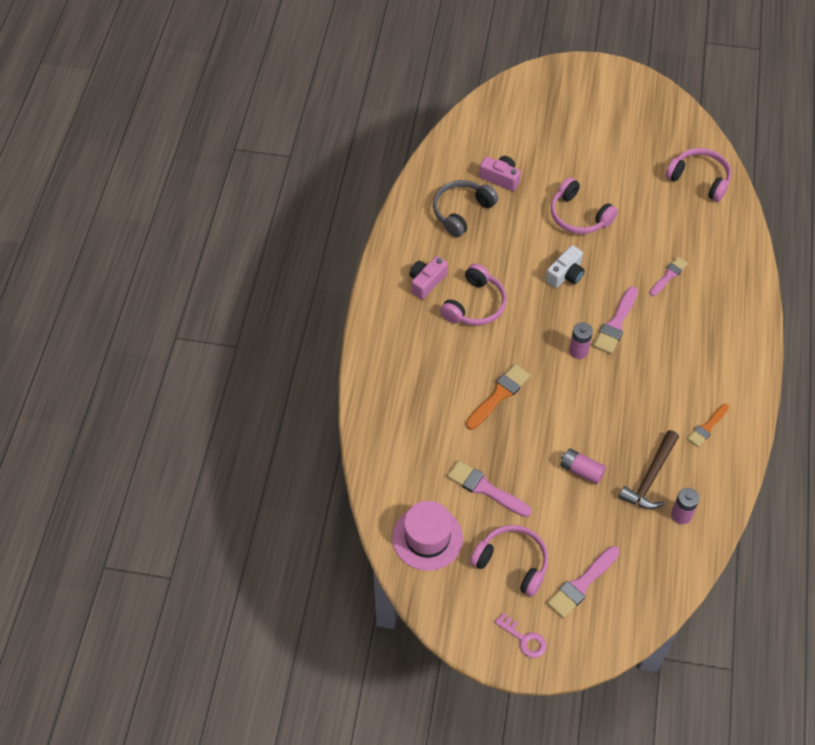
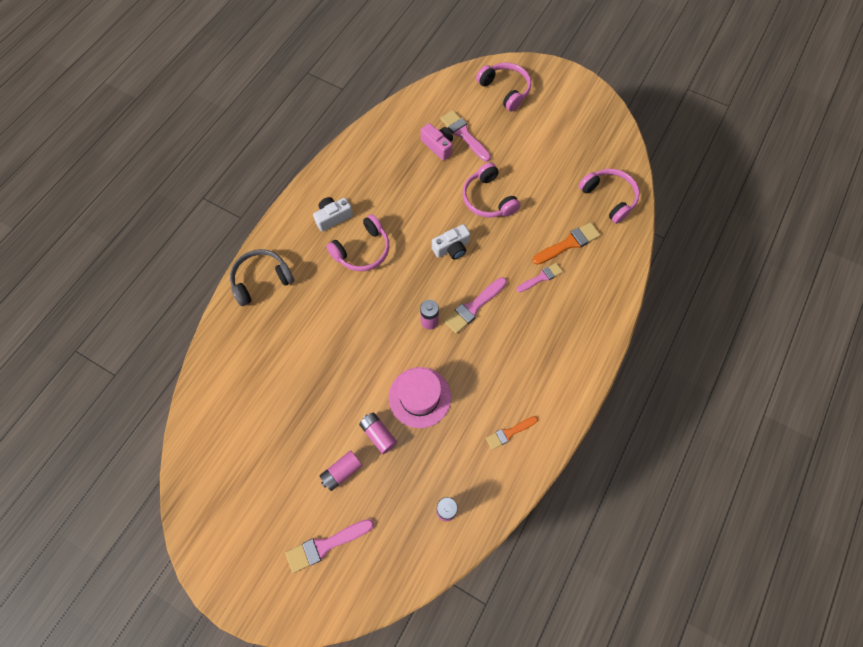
camera: 20 degrees right, 10 degrees up
pink hat [392,501,463,571] -> pink hat moved to [389,367,451,428]
pink camera [409,256,448,299] -> white camera [313,197,353,232]
grey headphones [433,180,499,237] -> grey headphones moved to [230,249,294,306]
pink brush [447,460,532,517] -> pink brush moved to [440,110,491,162]
orange brush [466,364,530,430] -> orange brush moved to [532,222,601,265]
pink headphones [470,525,548,597] -> pink headphones moved to [476,63,531,111]
pink key [494,613,546,658] -> none
brown hammer [619,430,679,509] -> none
none -> pink battery [319,450,362,491]

